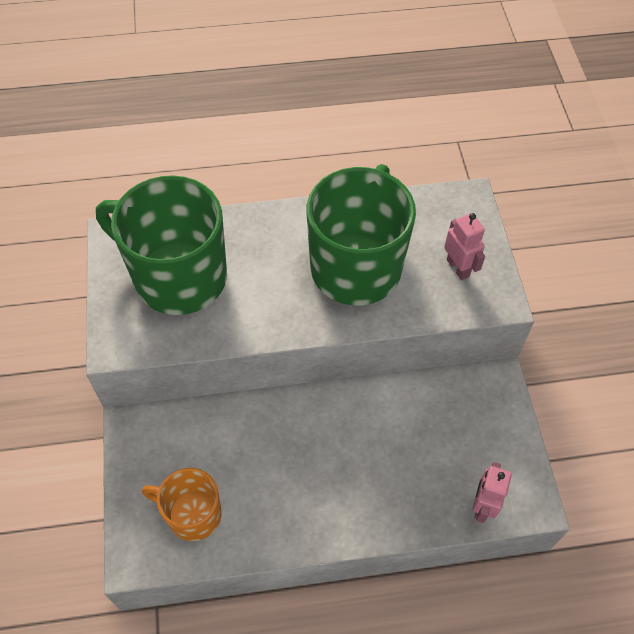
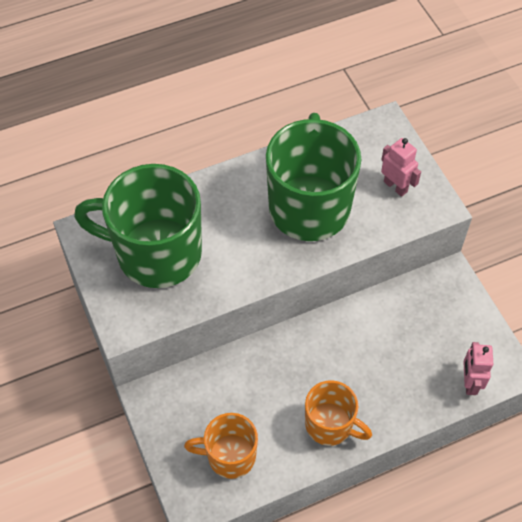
camera: 15 degrees left, 0 degrees up
none -> orange mug [305,380,372,446]

